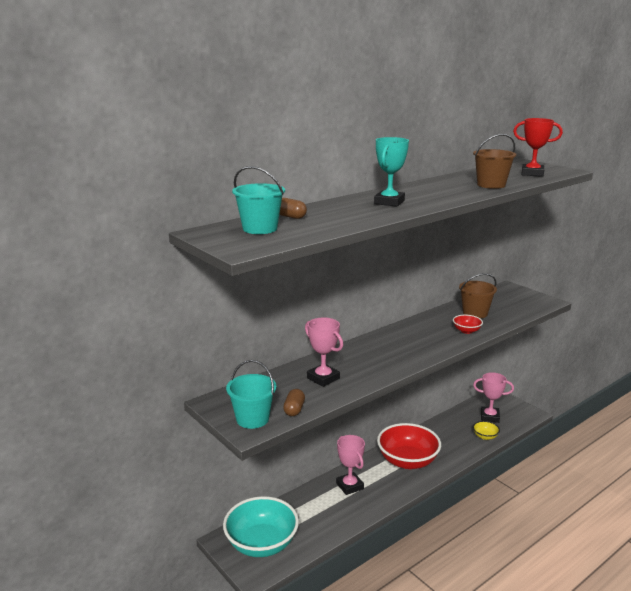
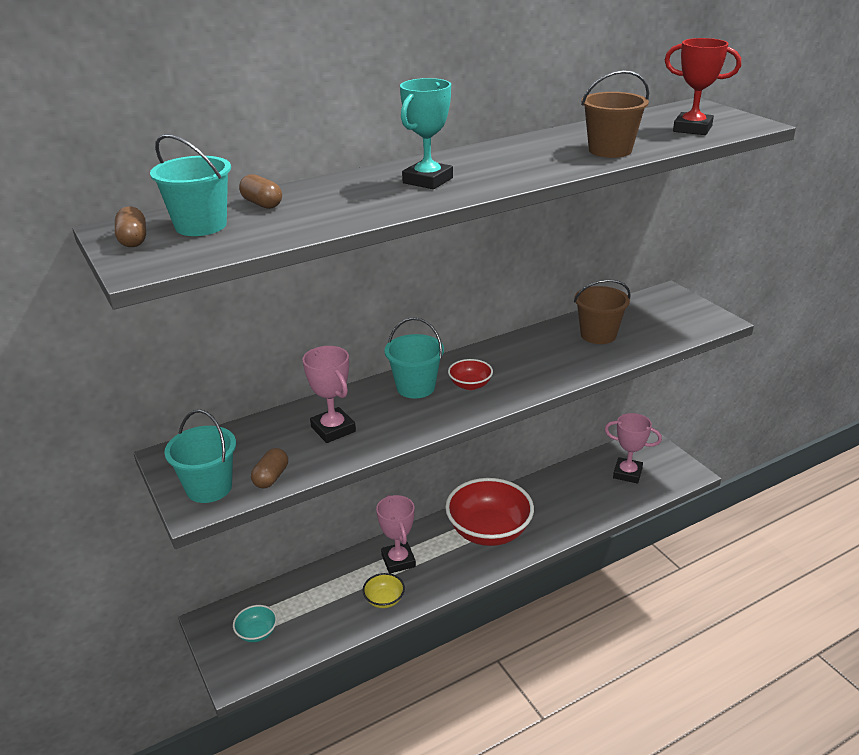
camera: 10 degrees right, 10 degrees up
turquoise bowl [223,496,299,557] -> turquoise bowl [233,605,277,642], size x0.44
red bowl [453,315,483,334] -> red bowl moved to [448,359,493,390]
yellow bowl [473,421,500,440] -> yellow bowl moved to [363,573,405,608]
none -> brown capsule [115,206,146,247]
none -> turquoise bucket [385,318,444,398]

